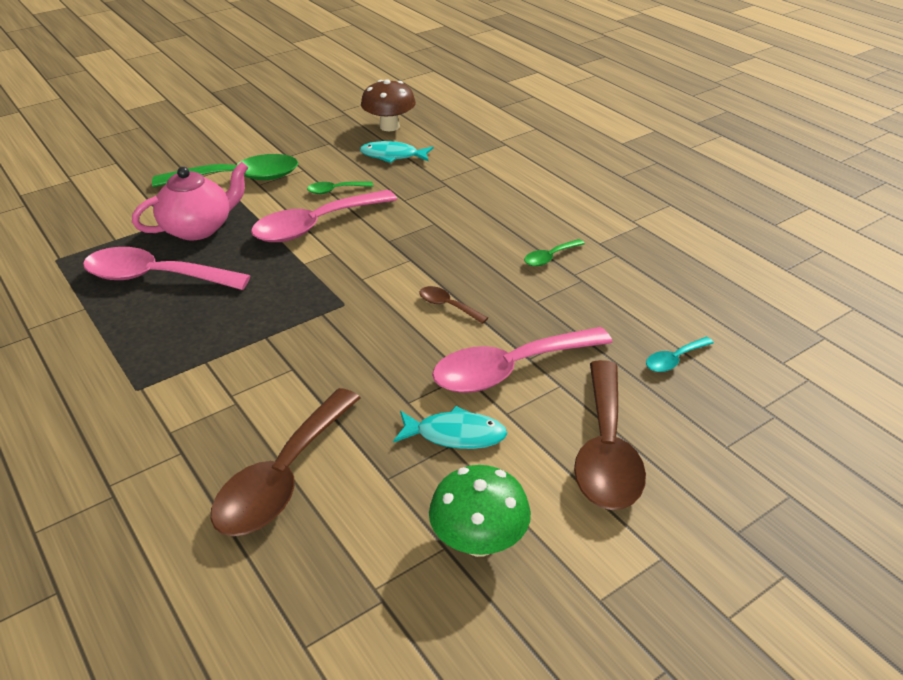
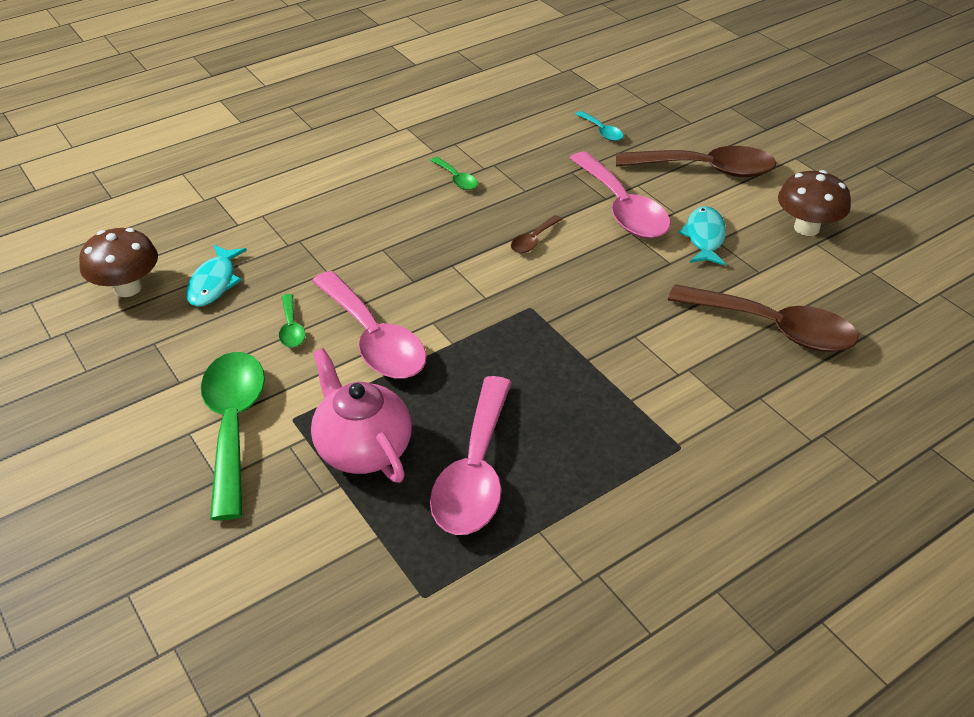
camera: 90 degrees left, 5 degrees up
green mushroom [429,465,531,557] -> brown mushroom [778,170,851,236]

